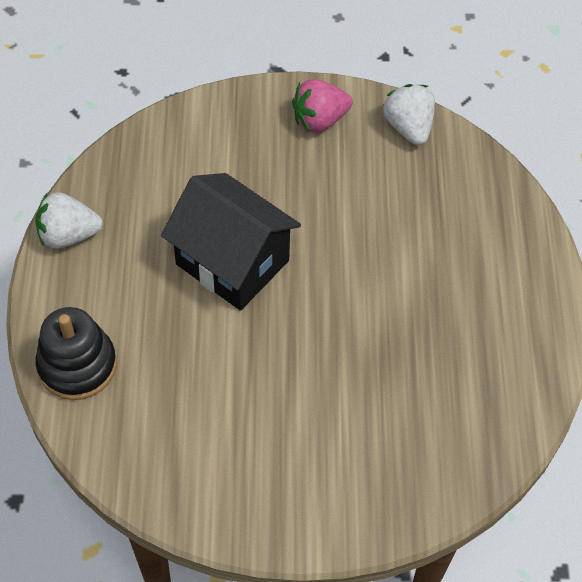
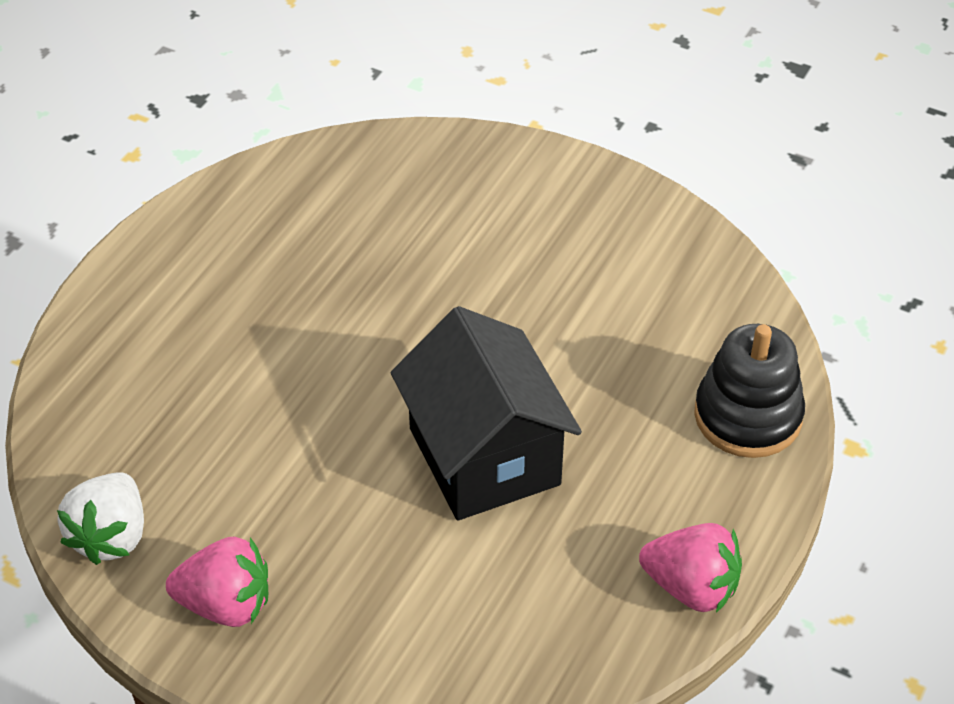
camera: 150 degrees left, 10 degrees down
white strawberry [35,192,103,249] -> pink strawberry [639,523,742,613]

